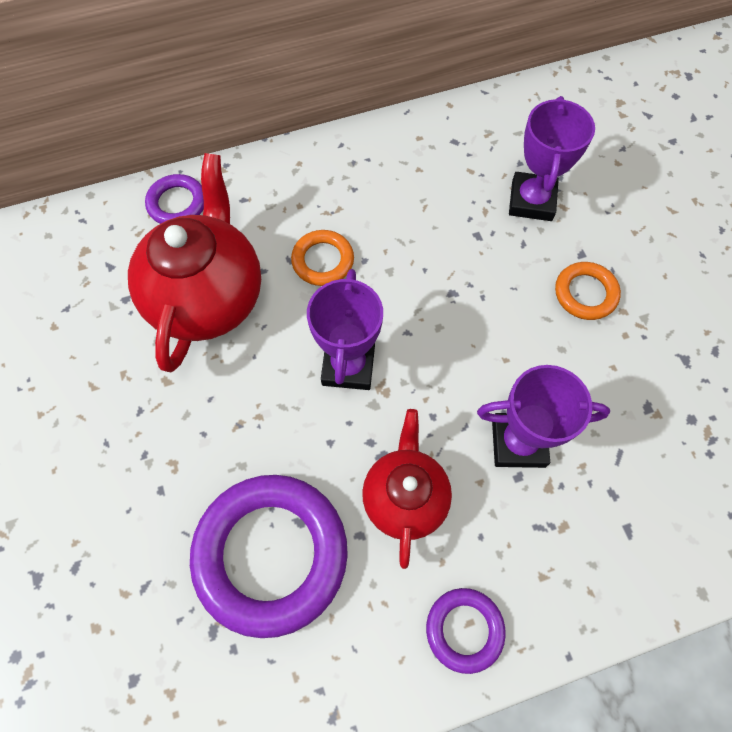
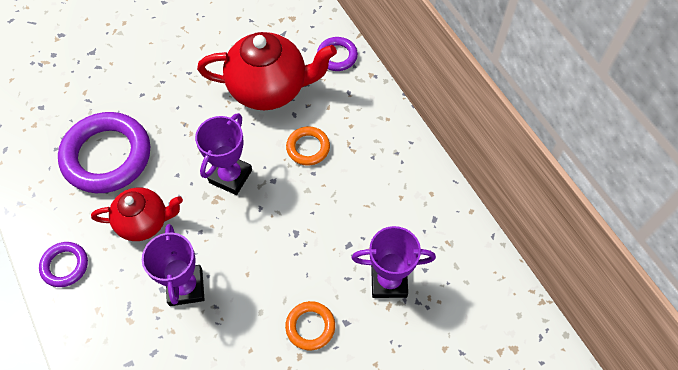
camera: 80 degrees right, 5 degrees down
purple trophy [307,269,383,390] -> purple trophy turned 60 degrees counterclockwise [195,113,252,195]

